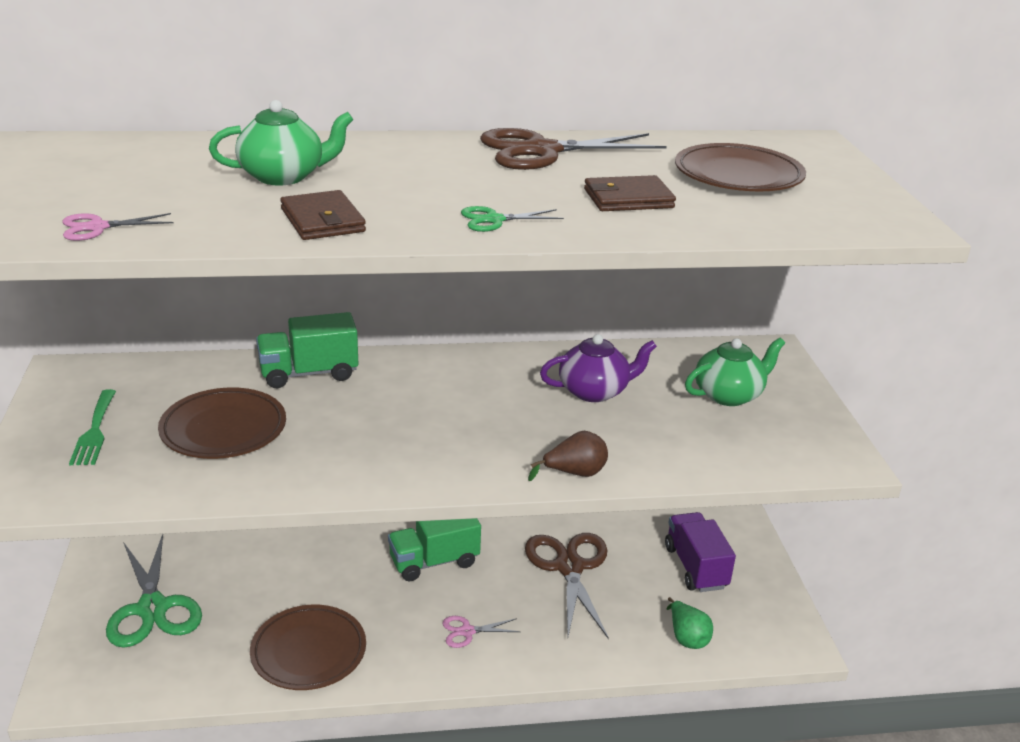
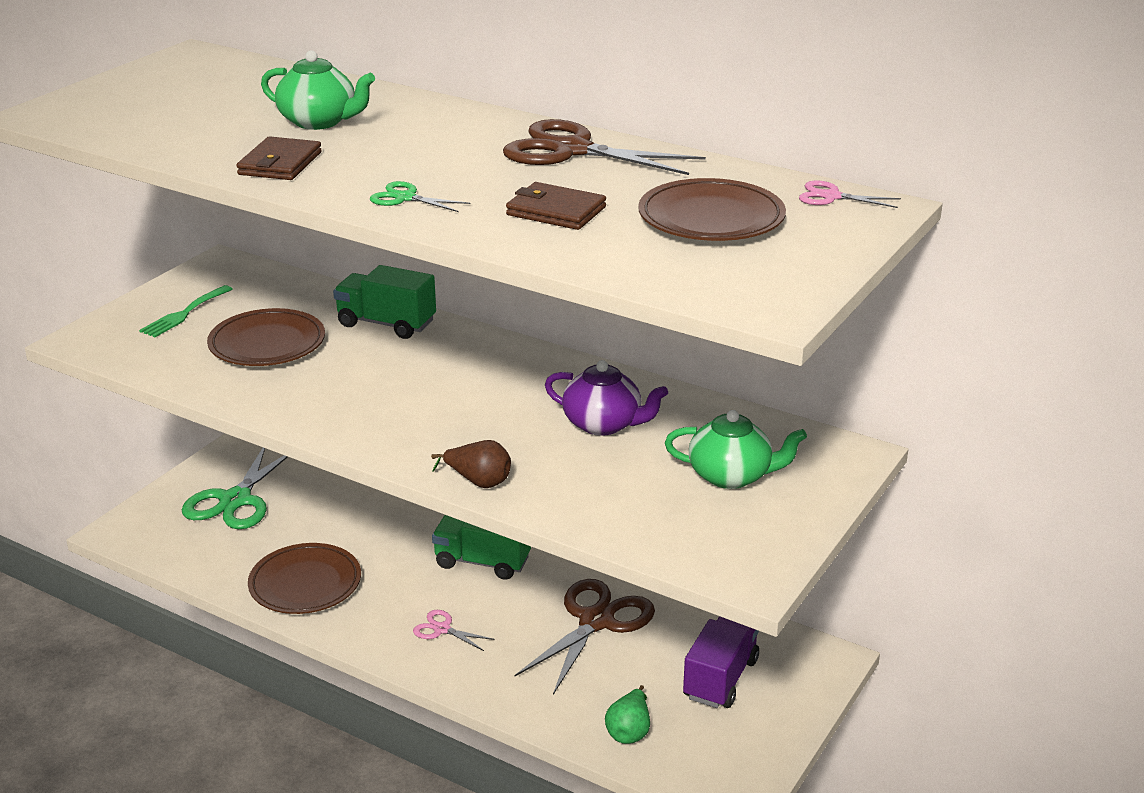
camera: 40 degrees right, 0 degrees up
pink scissors [62,213,173,241] -> pink scissors moved to [799,181,901,208]

